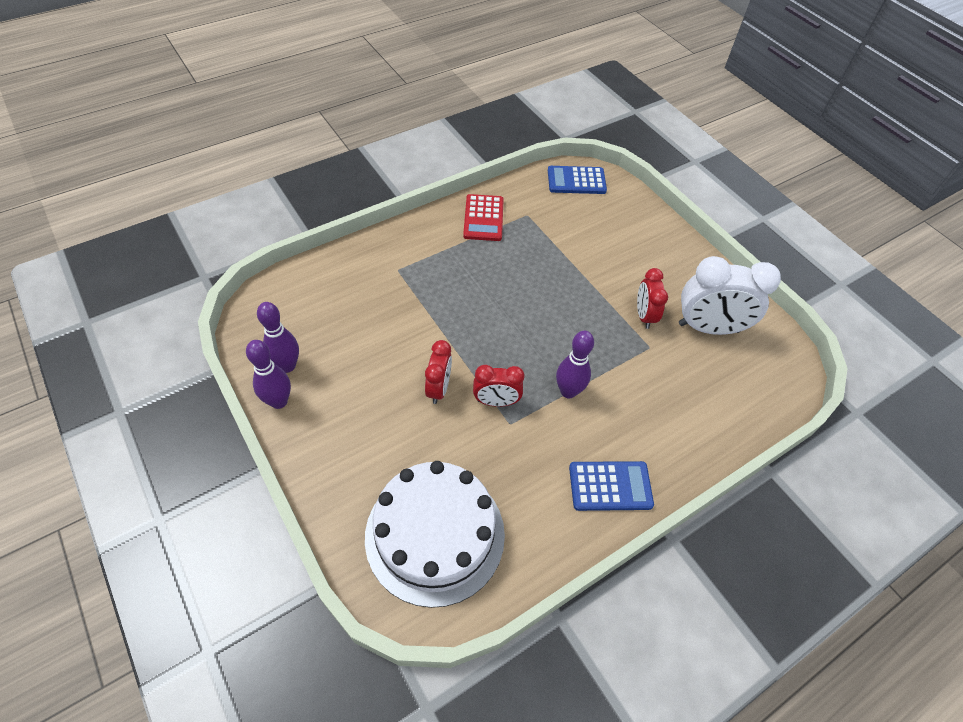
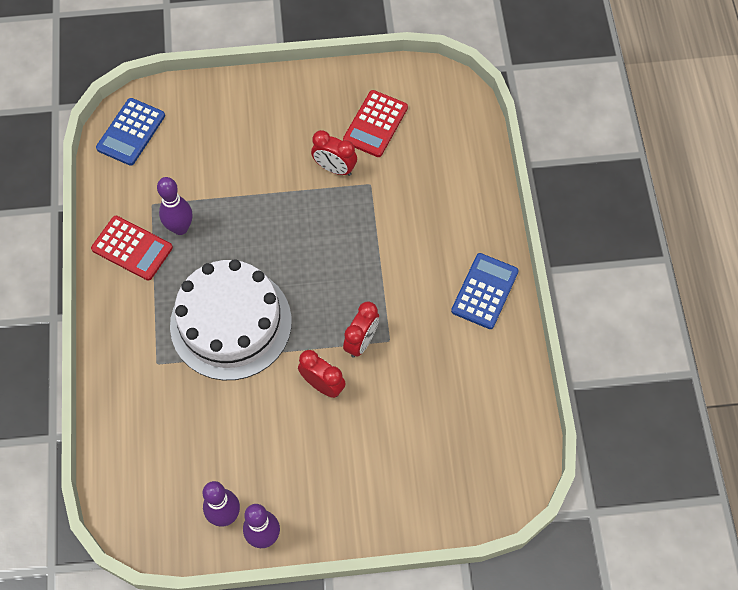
camera: 60 degrees left, 10 degrees up
white cake [365,461,505,608] -> white cake moved to [170,259,292,380]
purple bowling pin [556,331,594,399] -> purple bowling pin moved to [157,177,192,235]
white clock [679,256,781,335] -> red calculator [343,90,408,157]

